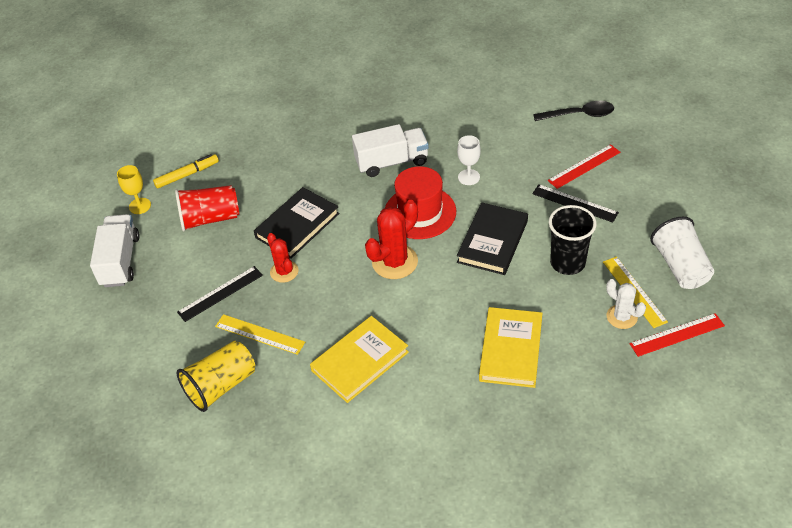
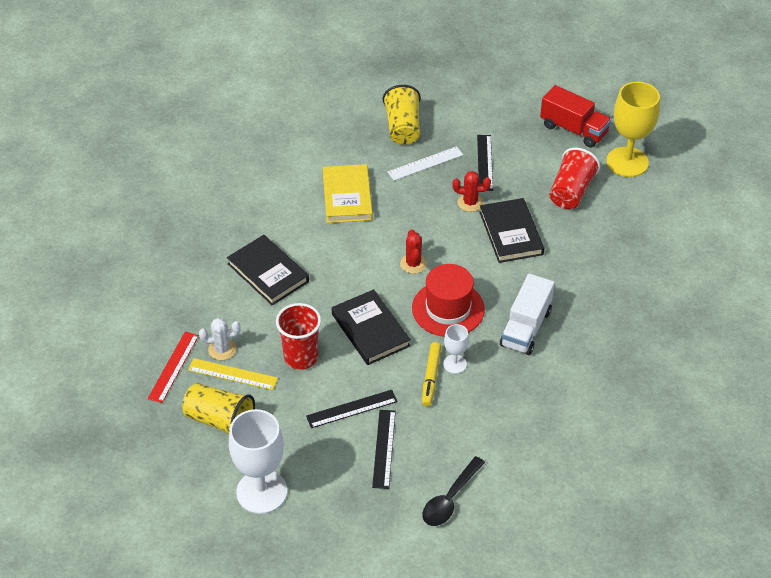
camera: 125 degrees right, 0 degrees up
white truck [90,214,140,287] -> red truck [540,85,611,148]
yellow goblet [117,165,151,214] -> yellow goblet [606,82,660,177], size x2.01
yellow marker [153,154,219,189] -> yellow marker moved to [422,342,441,406]
yellow ruler [215,314,305,355] -> white ruler [388,146,463,181]
red cactus [365,200,418,279] -> red cactus [400,230,427,274], size x0.62
yellow book [479,307,543,388] -> black book [227,235,309,305]
red ruler [548,144,620,189] -> black ruler [372,410,396,489]
black cup [549,205,597,275] -> red cup [276,303,321,370]
white cup [650,217,714,289] -> yellow cup [182,383,255,434]
none -> white goblet [229,409,287,514]

